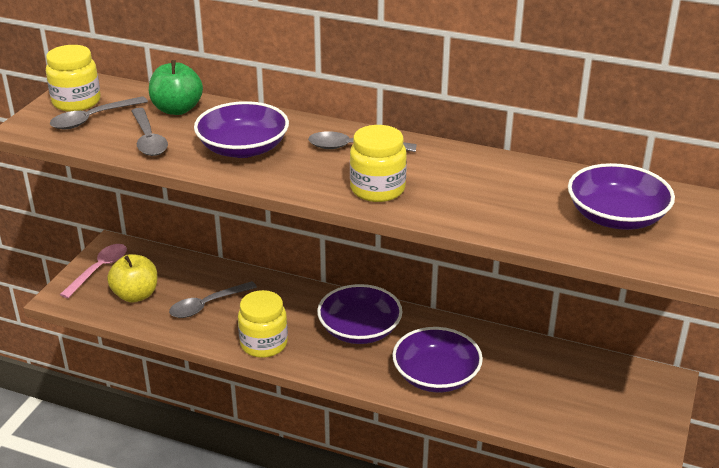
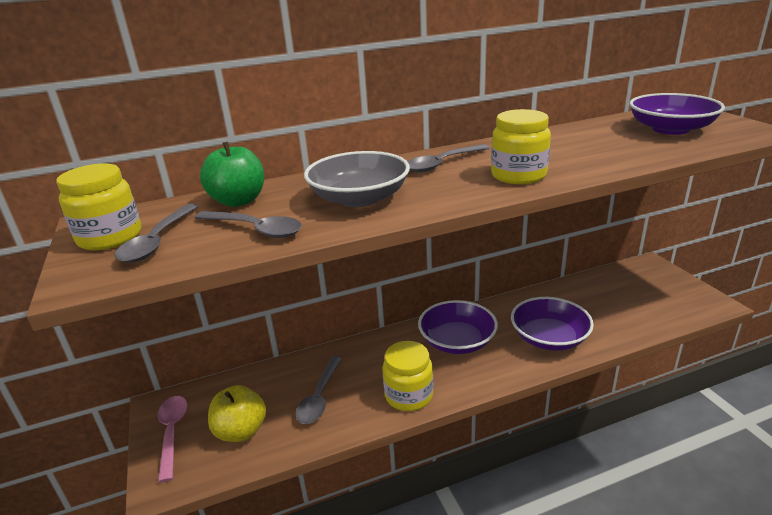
camera: 40 degrees left, 5 degrees down
purple bowl [194,101,289,158] -> grey bowl [304,151,410,207]

